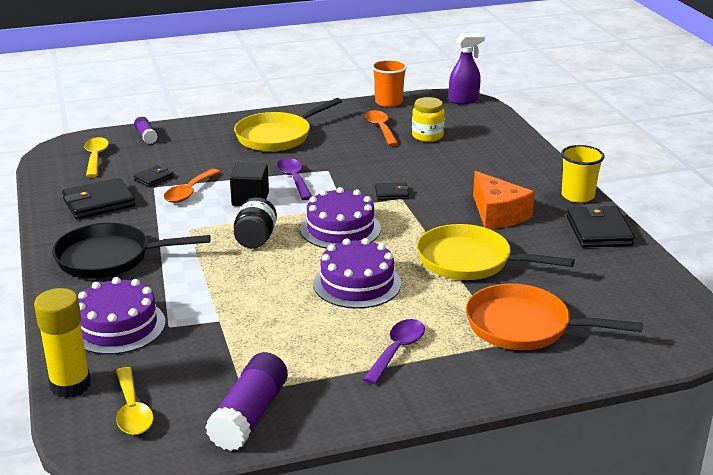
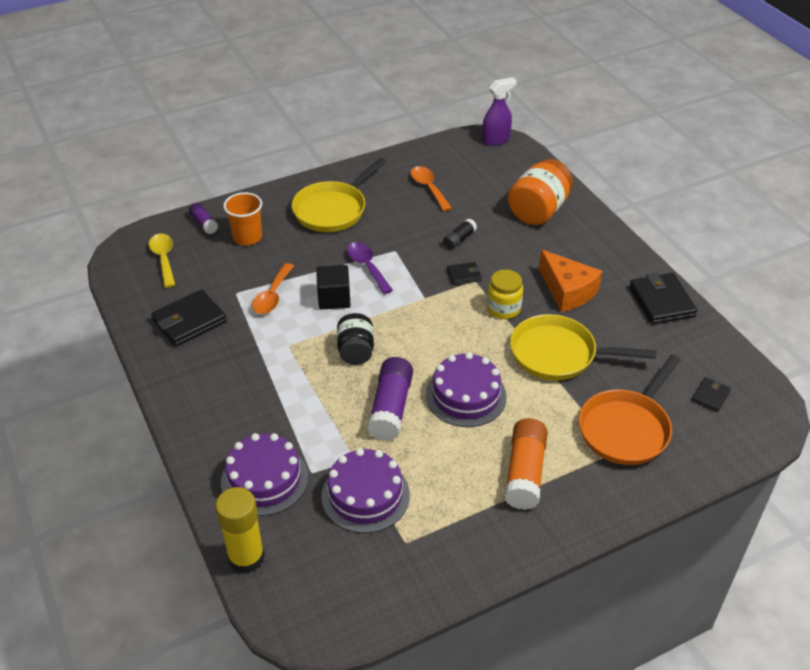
camera: 10 degrees left, 15 degrees up
black pan [52,223,211,279] -> none
yellow spoon [116,367,154,435] -> none
black wallet [134,165,173,187] -> black wallet moved to [692,377,731,412]
purple glue stick [205,352,288,451] -> purple glue stick moved to [367,357,413,441]
purple cake [300,187,381,249] -> purple cake moved to [321,448,410,533]
purple spoon [363,319,425,384] -> orange glue stick [504,418,548,510]
orange cup [372,59,407,107] -> orange cup moved to [223,192,262,245]
yellow jar [412,97,445,142] -> yellow jar moved to [487,269,523,319]
orange pan [466,284,643,350] -> orange pan turned 60 degrees counterclockwise [579,355,680,465]
yellow cup [561,145,605,203] -> none
none -> black glue stick [443,219,477,250]
none -> orange jar [508,159,573,225]

